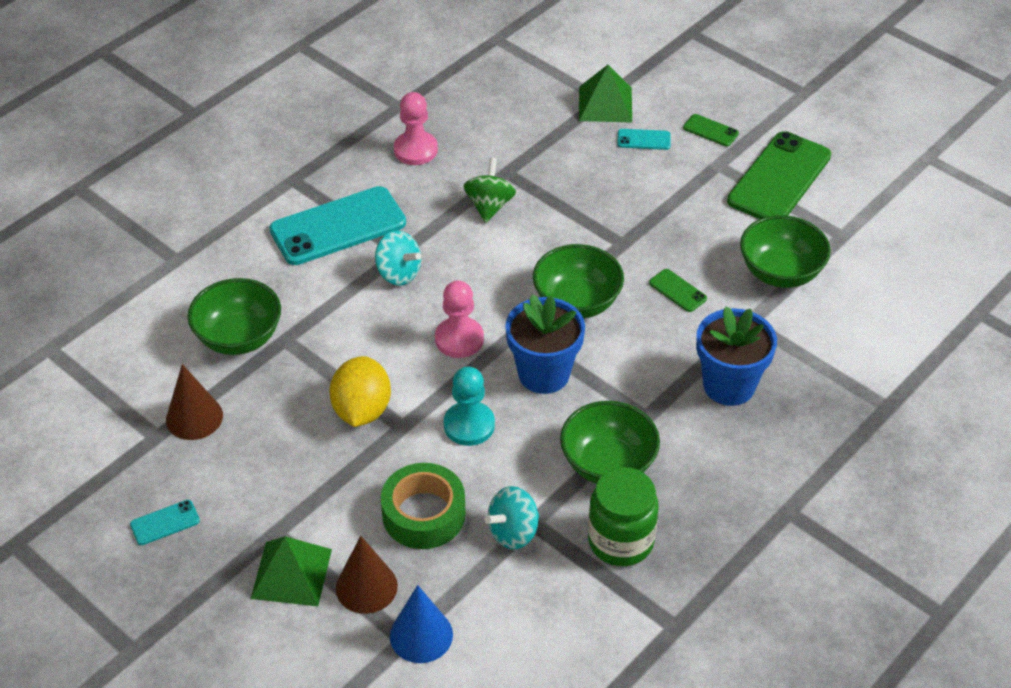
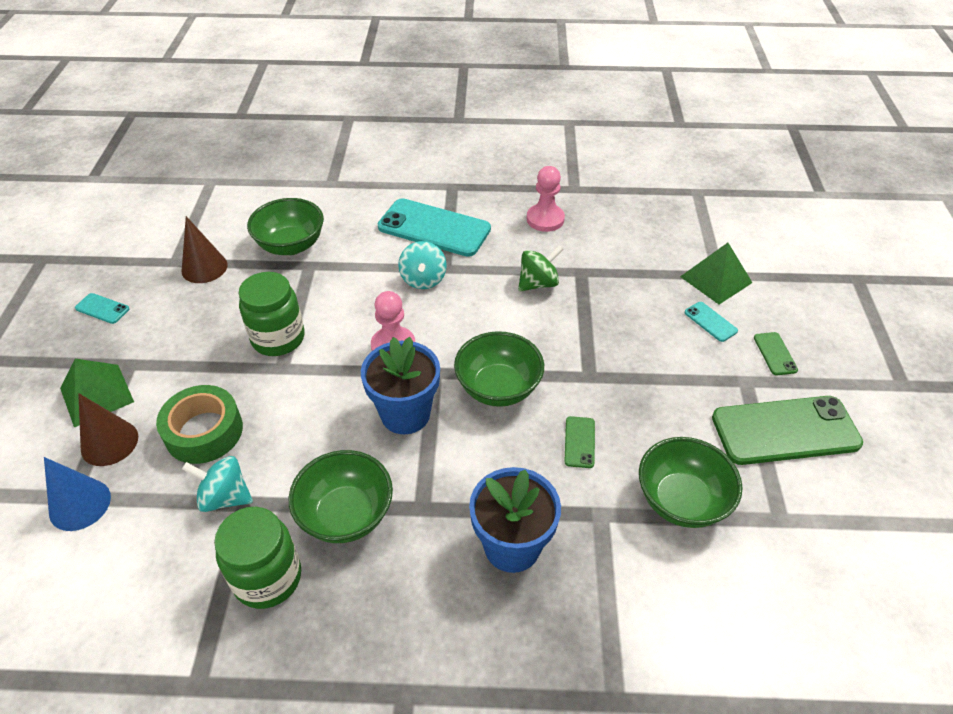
camera: 50 degrees right, 0 degrees up
yellow lemon [329,356,391,427] -> green jar [238,272,305,356]
turquoise pawn [444,367,495,446] -> none

